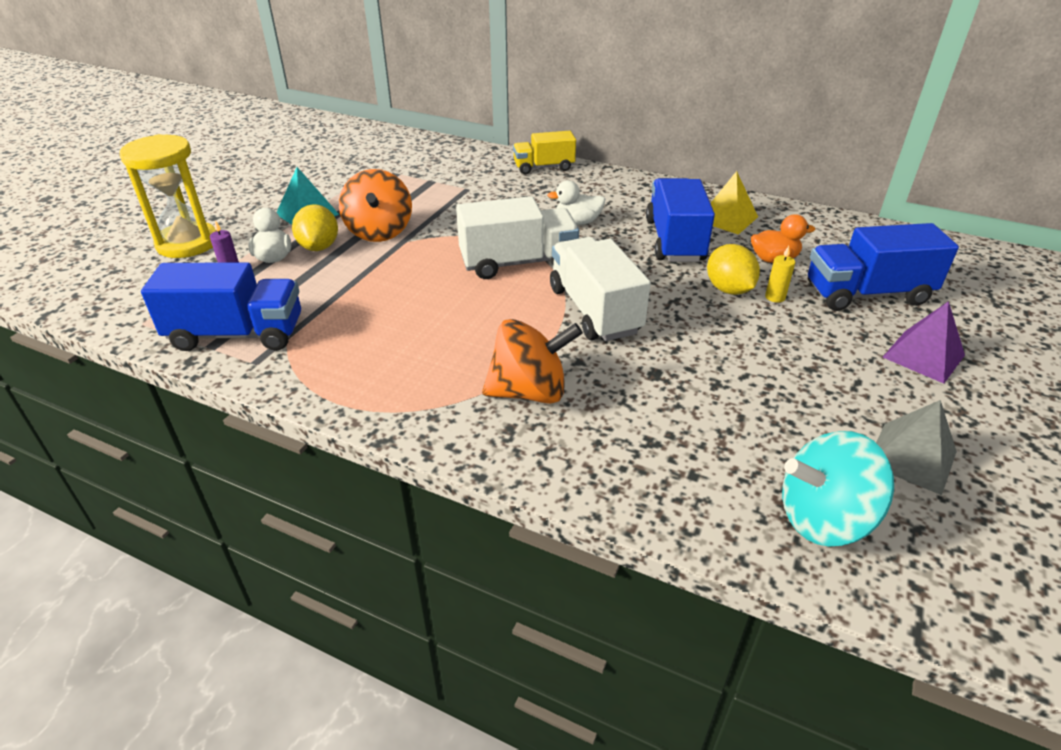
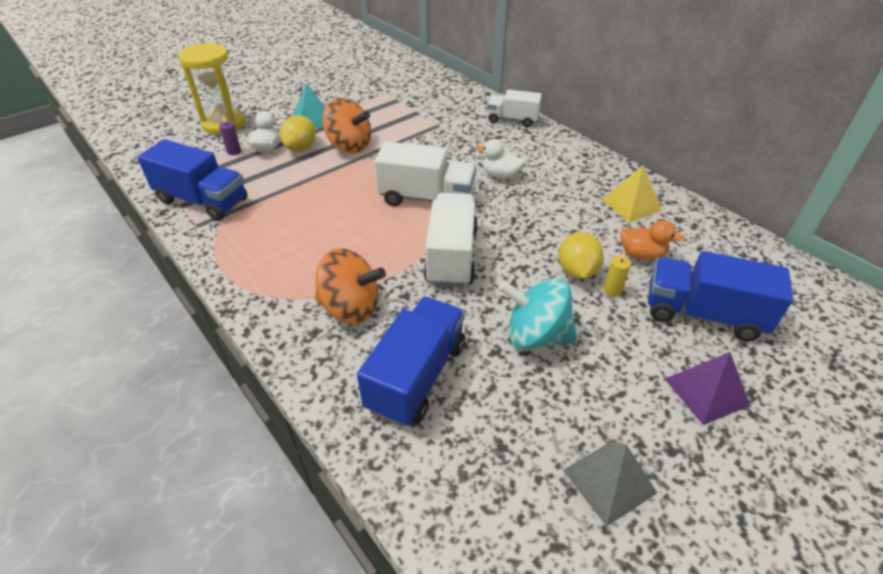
camera: 25 degrees right, 5 degrees up
orange spinning top [339,169,412,242] -> orange spinning top turned 75 degrees counterclockwise [322,98,371,153]
yellow truck [513,131,576,174] -> white truck [487,90,542,127]
blue truck [646,178,715,262] -> blue truck moved to [357,297,465,427]
turquoise spinning top [782,431,894,547] -> turquoise spinning top moved to [498,278,578,349]

